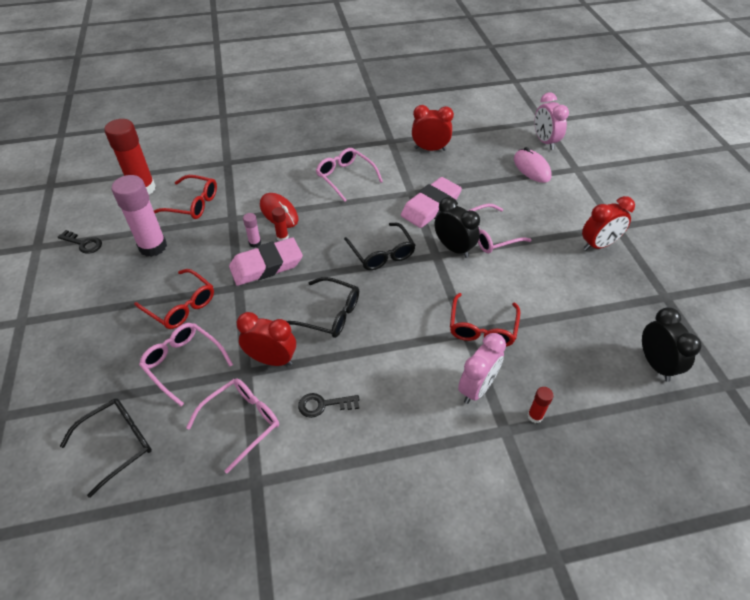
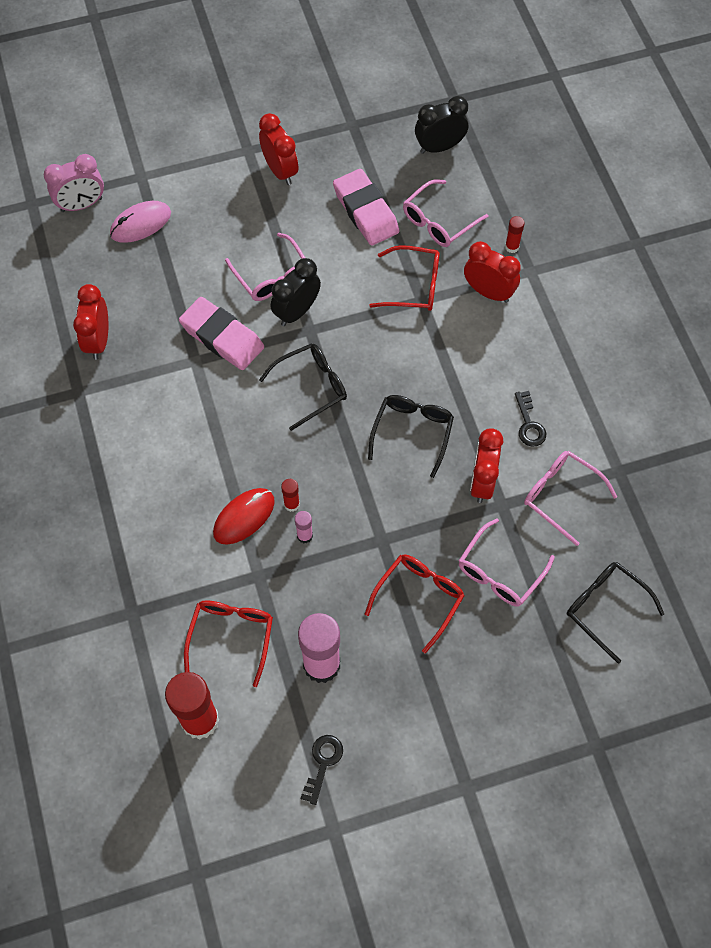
camera: 95 degrees left, 15 degrees up
pink eraser [229,237,303,286] -> pink eraser moved to [333,169,399,246]
pink glasses [316,148,383,202] -> pink glasses moved to [403,179,488,247]
pink clock [458,333,506,404] -> red clock [464,241,521,303]

